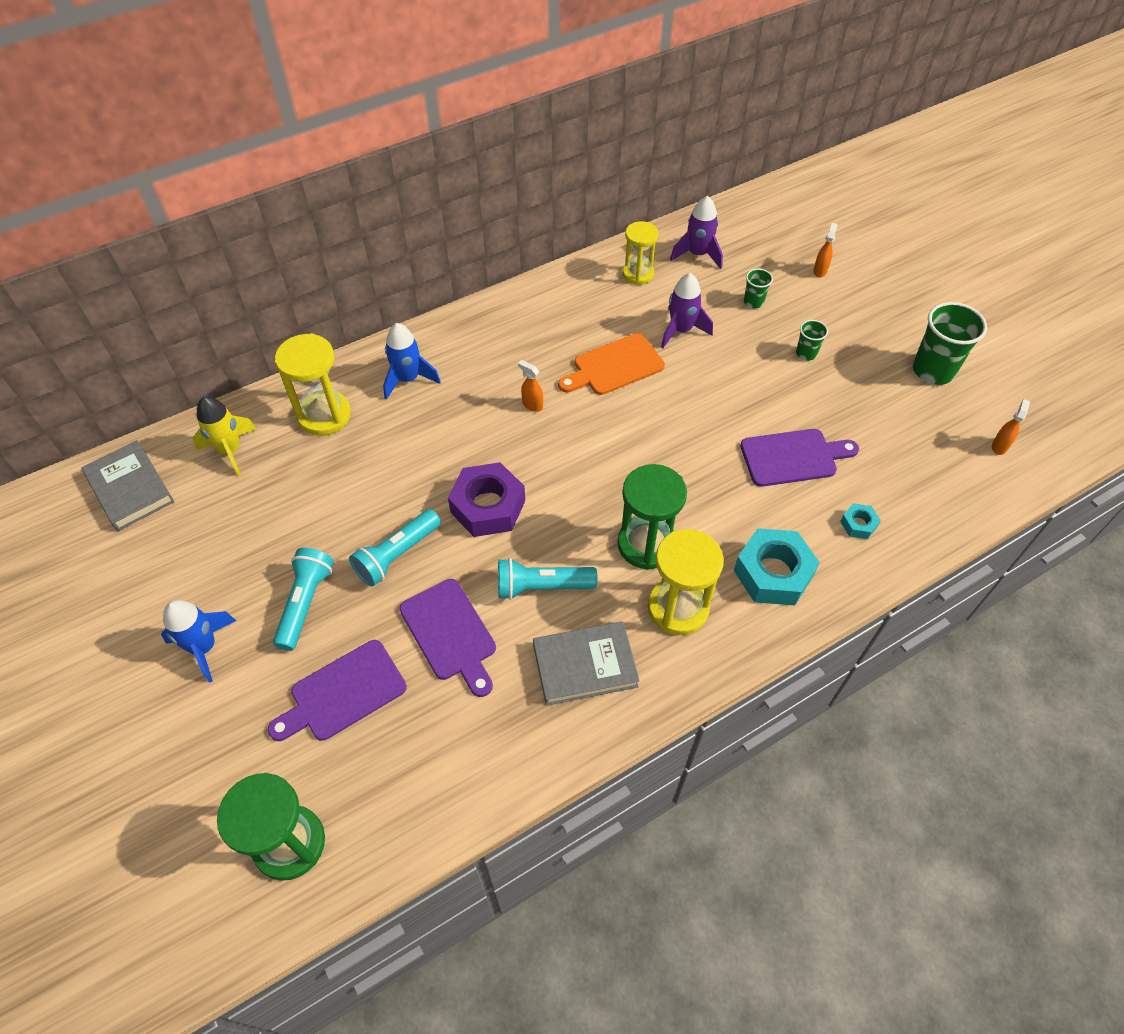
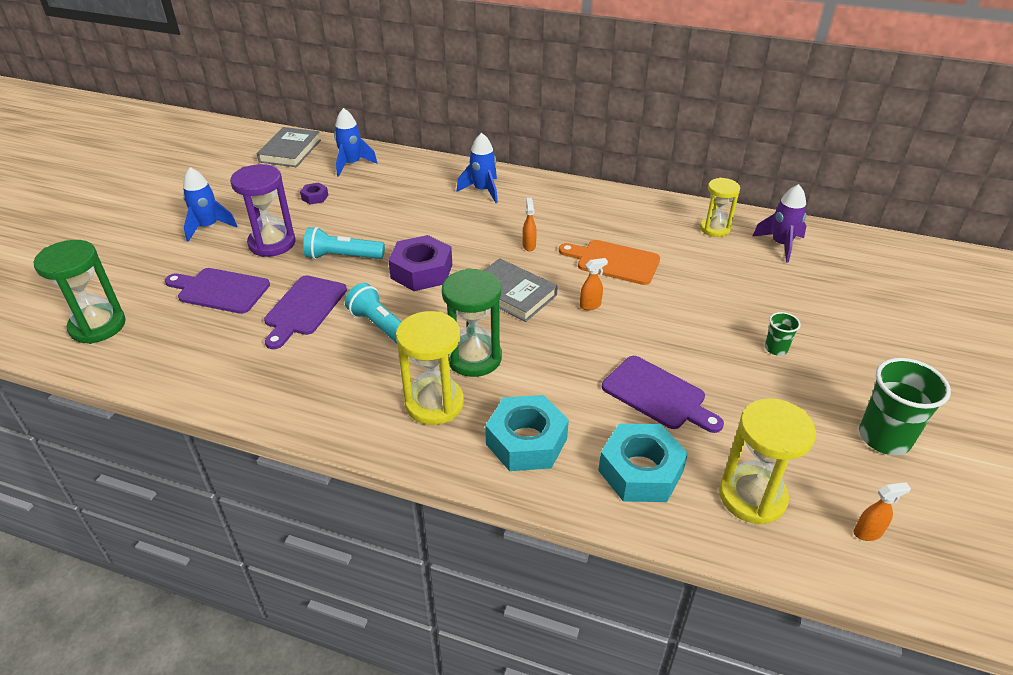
camera: 50 degrees right, 15 degrees down
yellow rocket [193,396,256,477] -> blue rocket [334,108,378,177]
turquoise flashlight [273,548,334,651] -> purple hourglass [230,164,296,257]
yellow hourglass [275,333,351,436] -> yellow hourglass moved to [719,398,816,525]
grey book [533,621,640,706] -> grey book moved to [484,258,558,322]
purple rocket [661,273,713,348] -> none
green cup [744,268,773,308] -> none
orange spray bottle [813,223,837,277] -> orange spray bottle moved to [580,258,608,310]
turquoise nut [840,503,881,539] -> turquoise nut [598,424,688,502], size x2.11
none -> purple nut [300,183,328,204]

